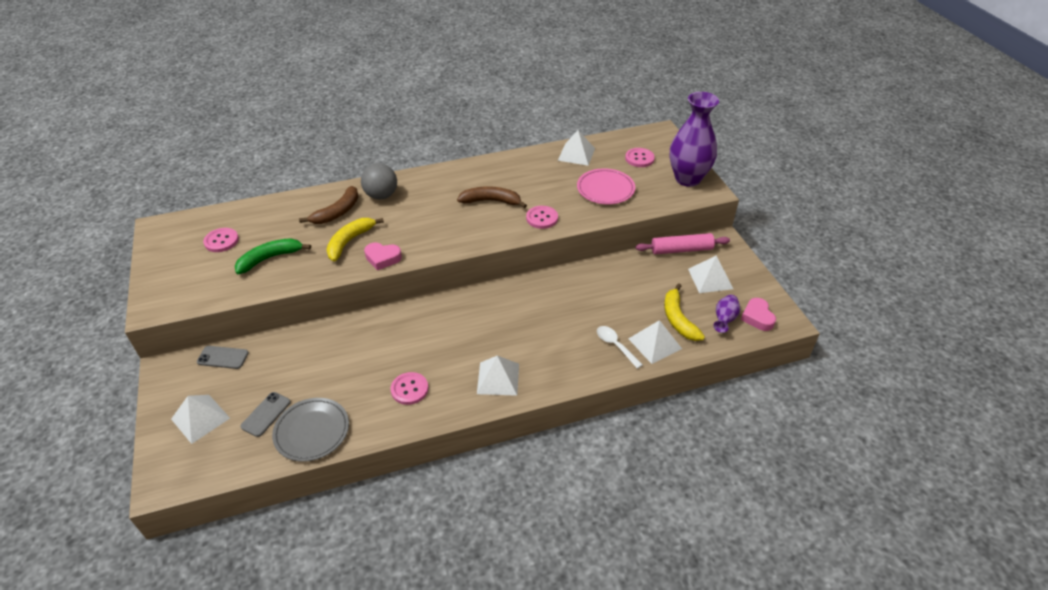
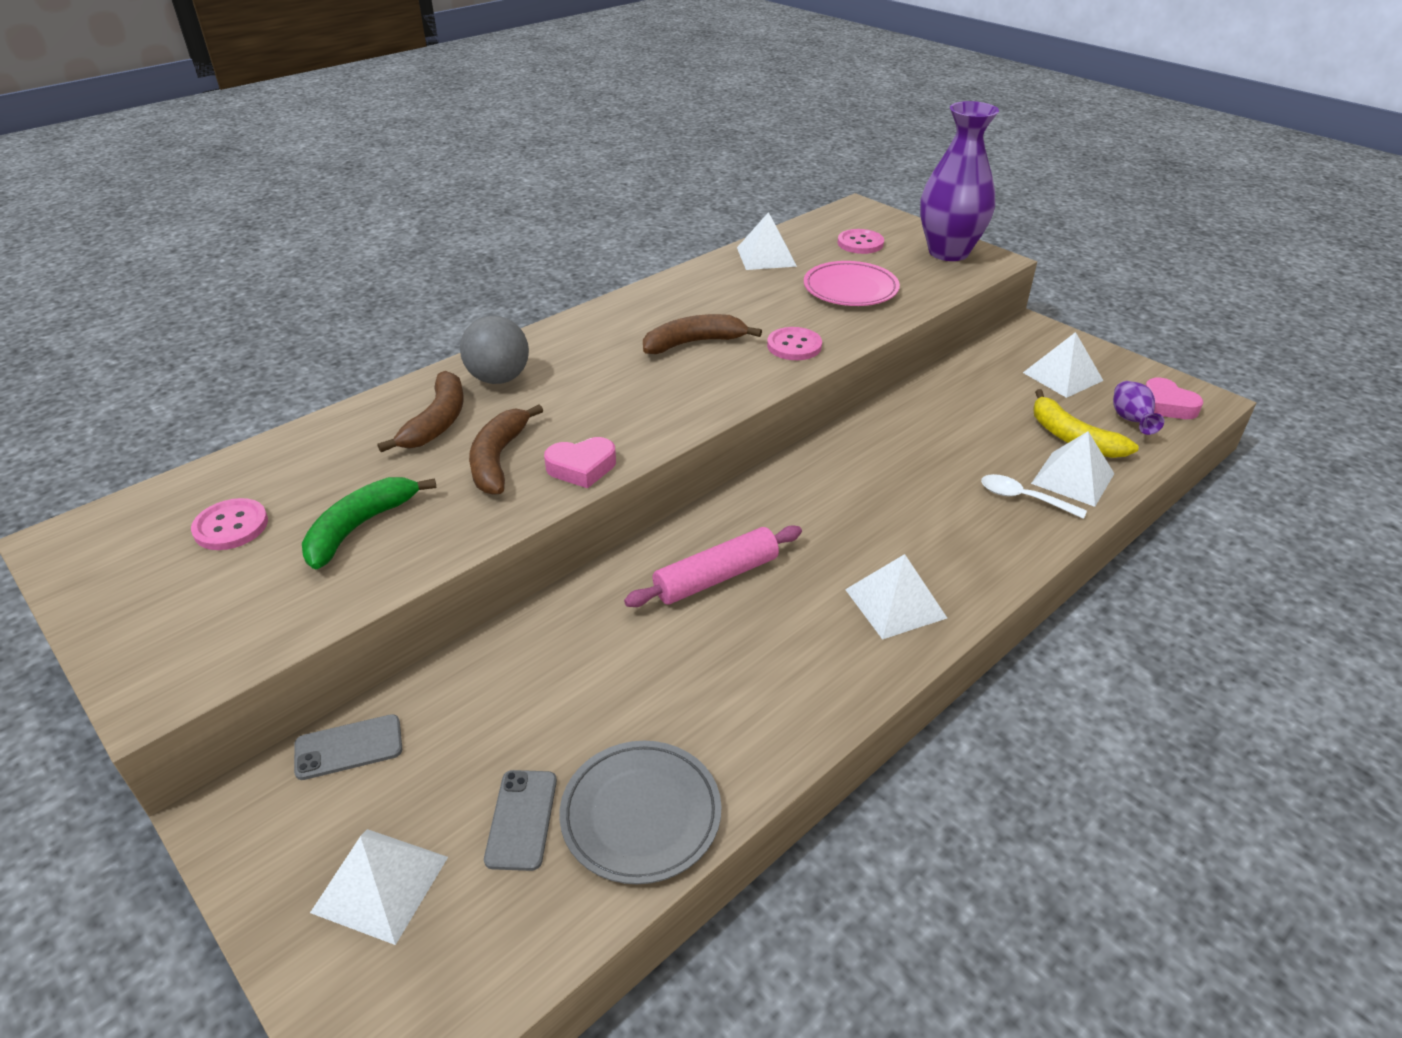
camera: 25 degrees left, 5 degrees down
yellow banana [326,218,384,262] -> brown banana [469,404,543,495]
pink button [391,372,428,405] -> none
pink rolling pin [635,233,730,254] -> pink rolling pin moved to [624,526,802,607]

